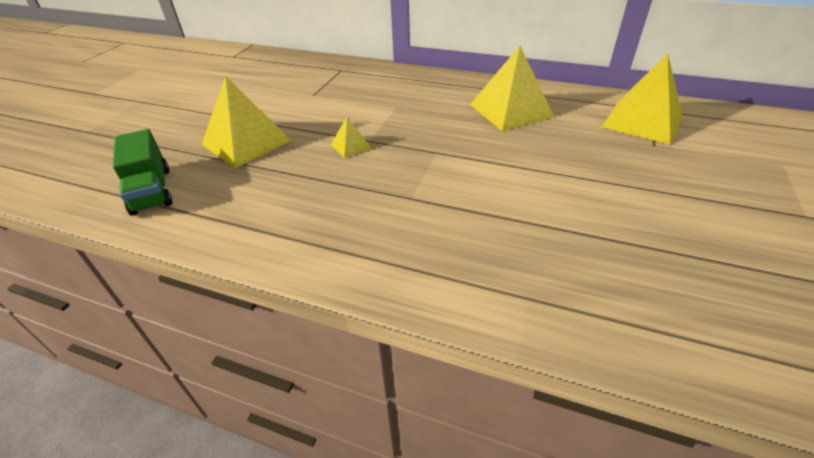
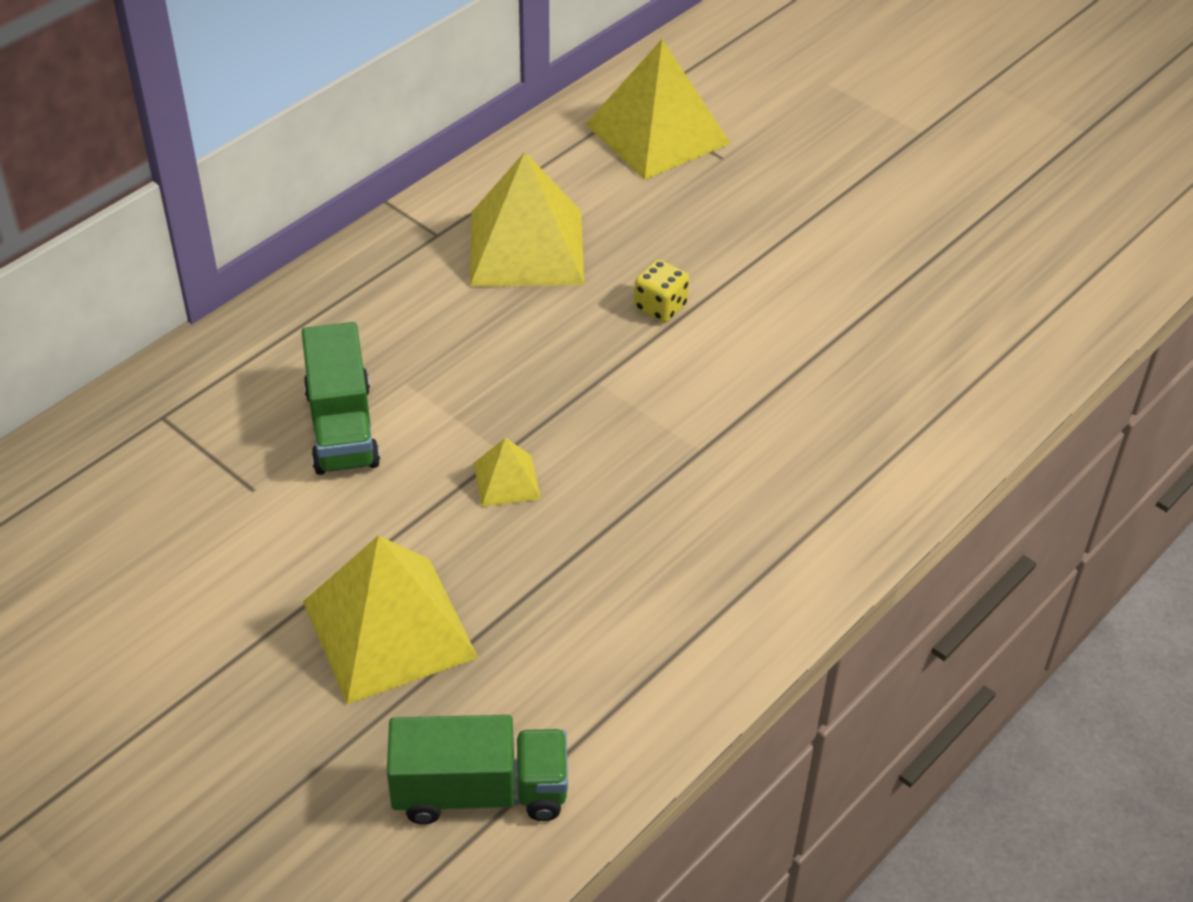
camera: 70 degrees left, 5 degrees up
none -> green truck [301,322,380,475]
none -> yellow dice [634,260,689,322]

